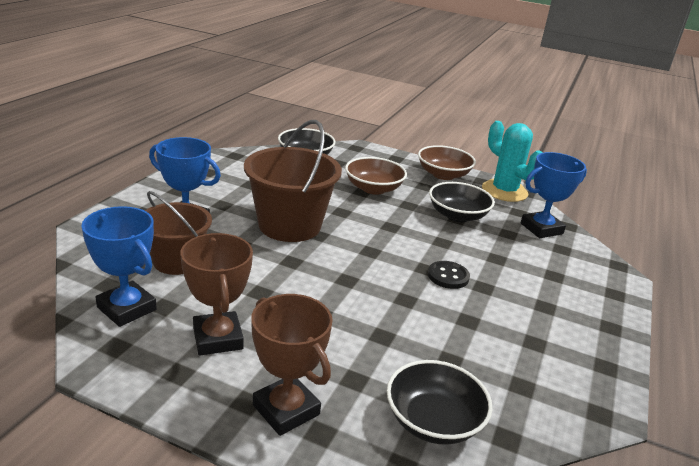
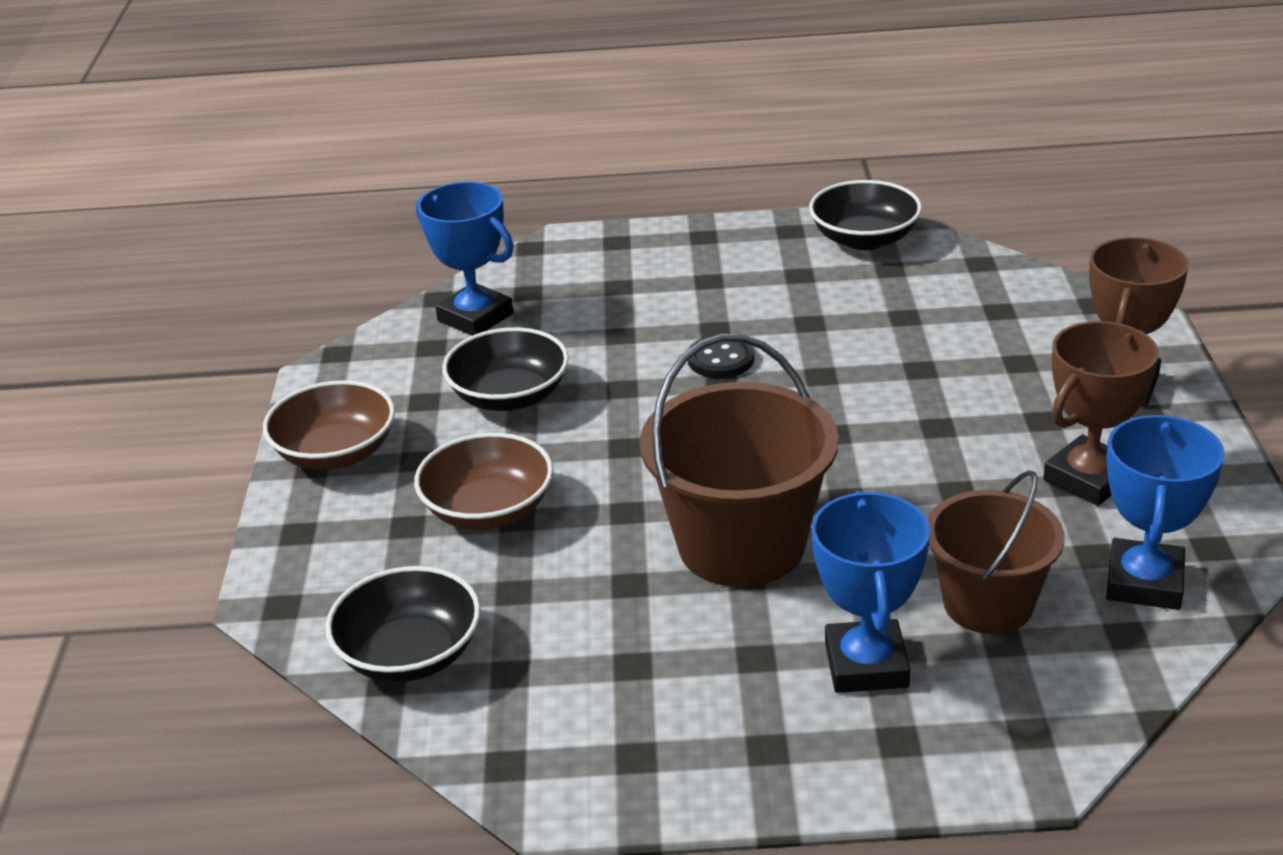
camera: 110 degrees left, 5 degrees up
black bowl [387,360,492,445] -> black bowl moved to [809,180,922,250]
turquoise cactus [482,121,543,202] -> none

